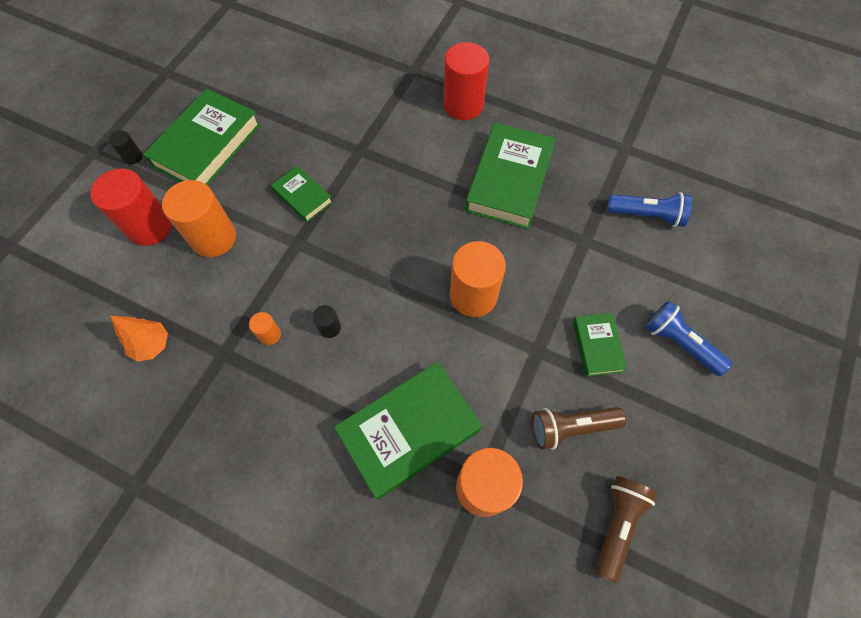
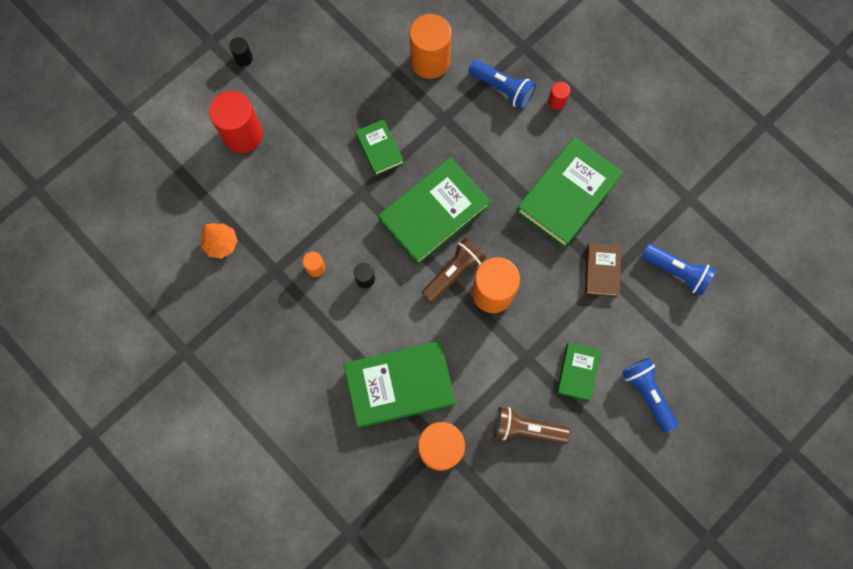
camera: 20 degrees right, 10 degrees up
green book [143,88,261,186] -> green book moved to [378,157,491,265]
orange cylinder [162,180,236,257] -> orange cylinder moved to [410,14,452,79]
red cylinder [443,42,489,120] -> red cylinder [548,82,570,110], size x0.46
brown flashlight [595,476,657,583] -> brown flashlight moved to [422,238,486,303]
none -> blue flashlight [469,60,536,109]
none -> brown book [585,243,621,297]

